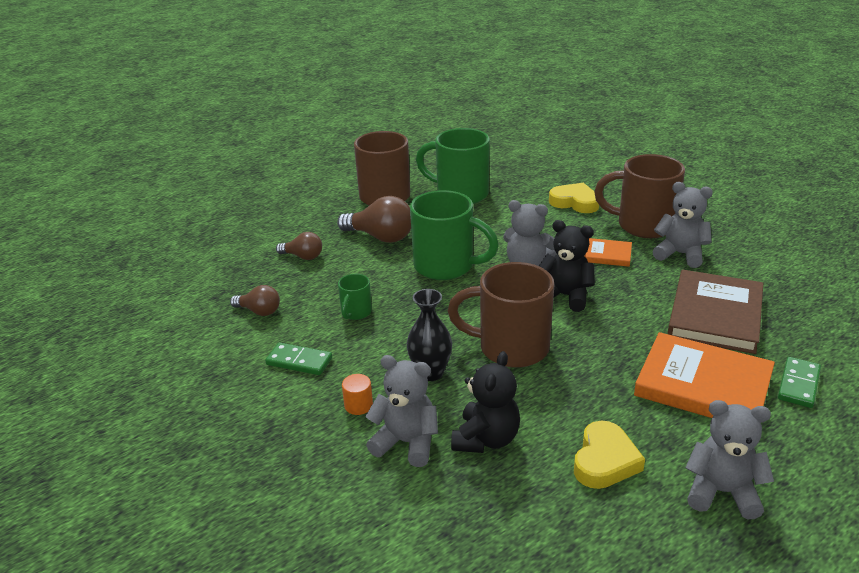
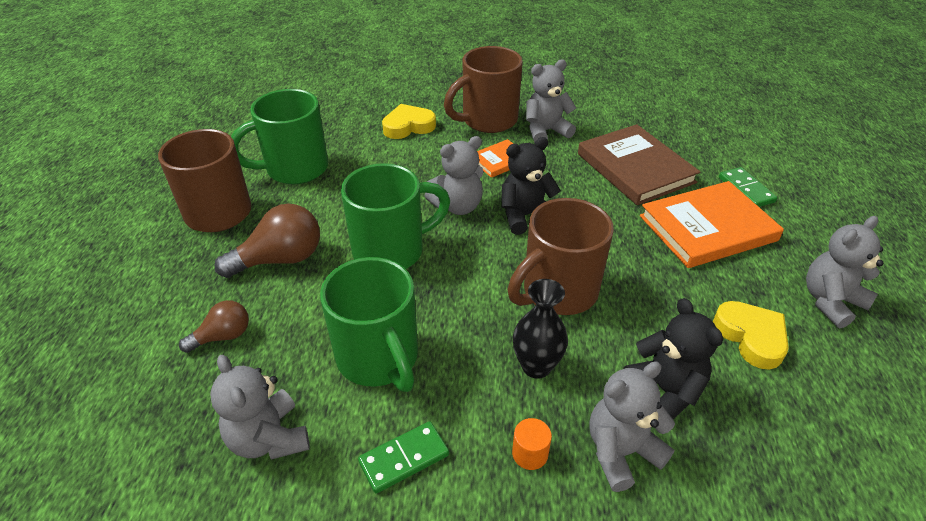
camera: 50 degrees left, 10 degrees up
brown light bulb [230,285,280,316] -> grey teddy bear [210,355,310,459]
green mug [338,274,372,320] -> green mug [320,257,418,392], size x2.09

